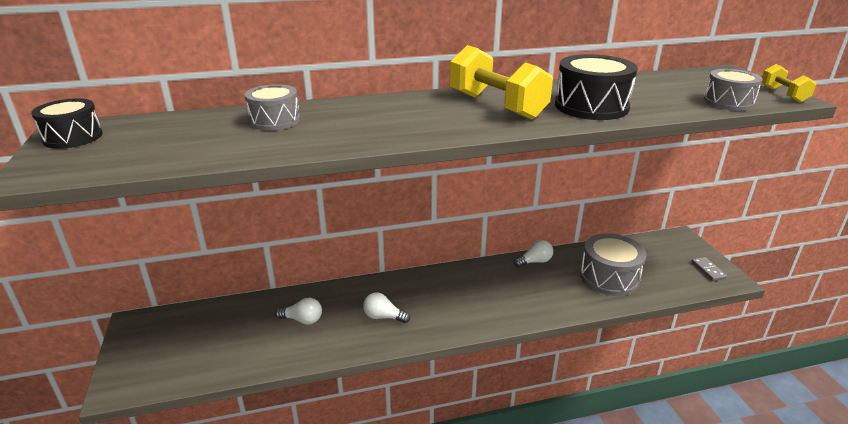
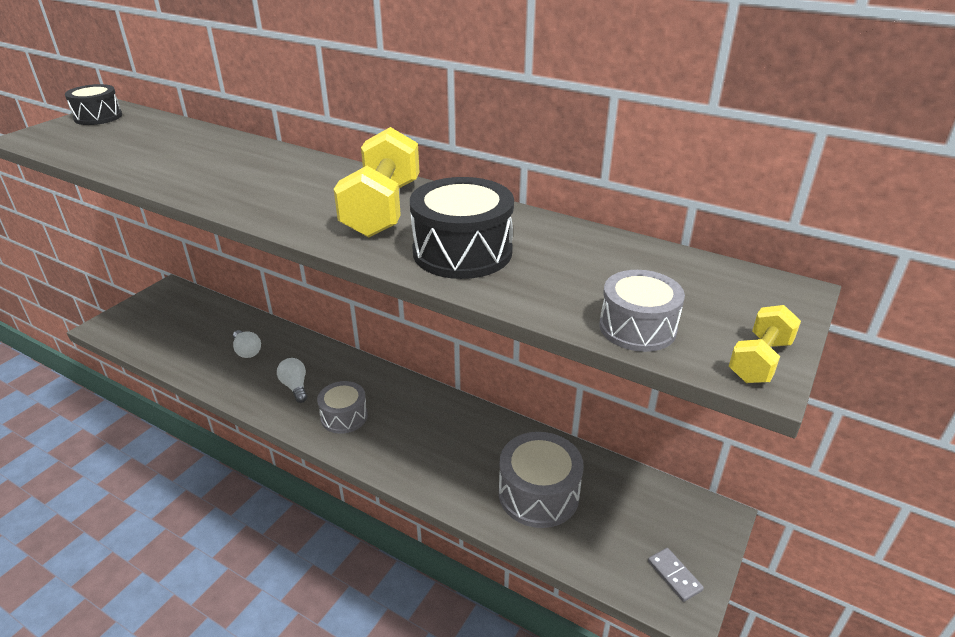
camera: 45 degrees right, 5 degrees up
grey drum [245,84,300,131] -> grey drum moved to [317,381,368,434]
white light bulb [514,240,553,267] -> none
grey domino [691,257,727,281] -> grey domino turned 60 degrees counterclockwise [648,548,704,602]

